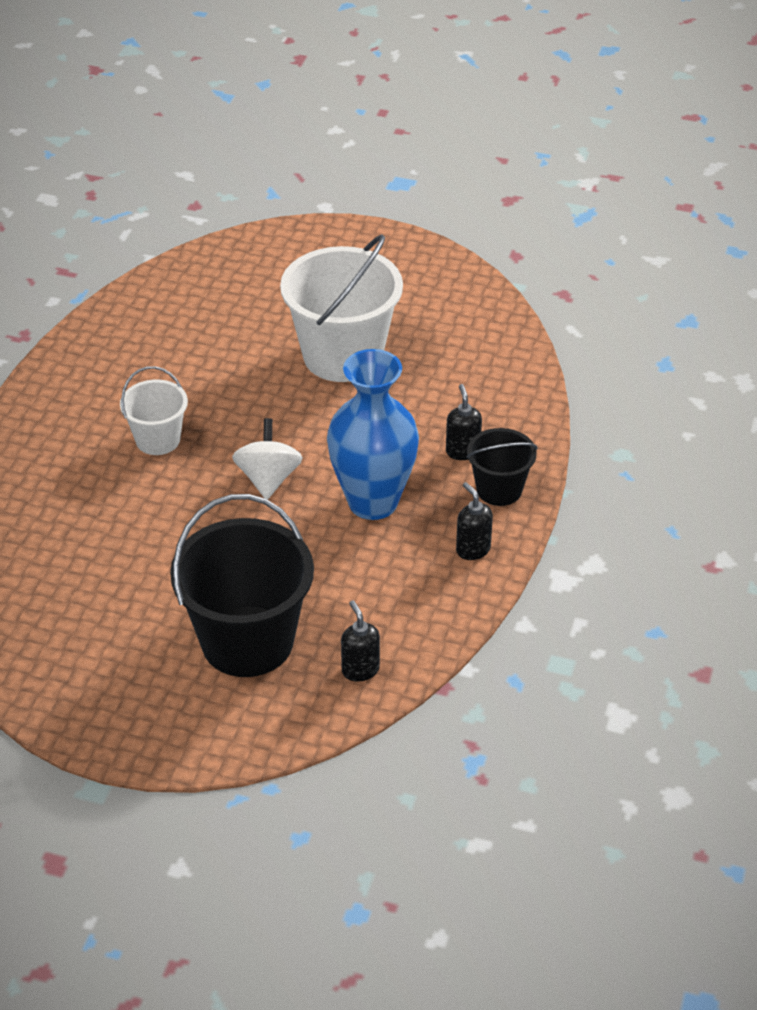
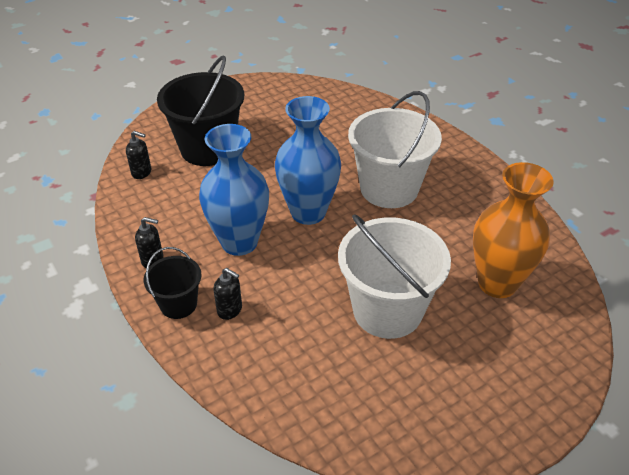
camera: 130 degrees right, 0 degrees up
white bucket [120,366,188,455] -> white bucket [348,91,442,208], size x1.87
white spinning top [232,418,303,500] -> blue vase [275,96,341,225]
none -> orange vase [473,162,554,298]

